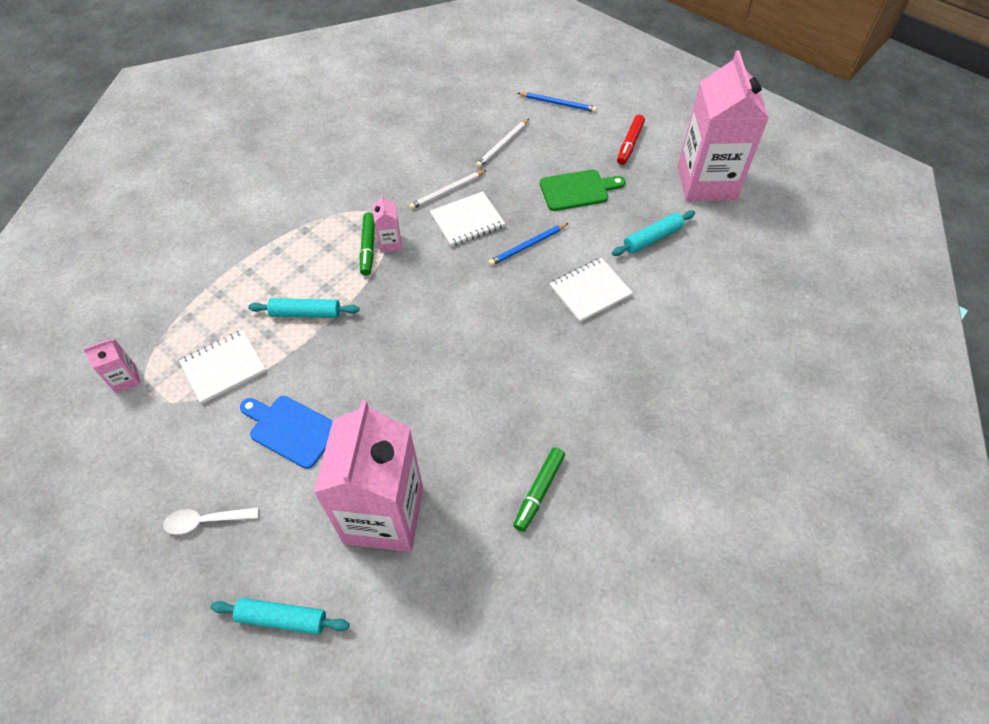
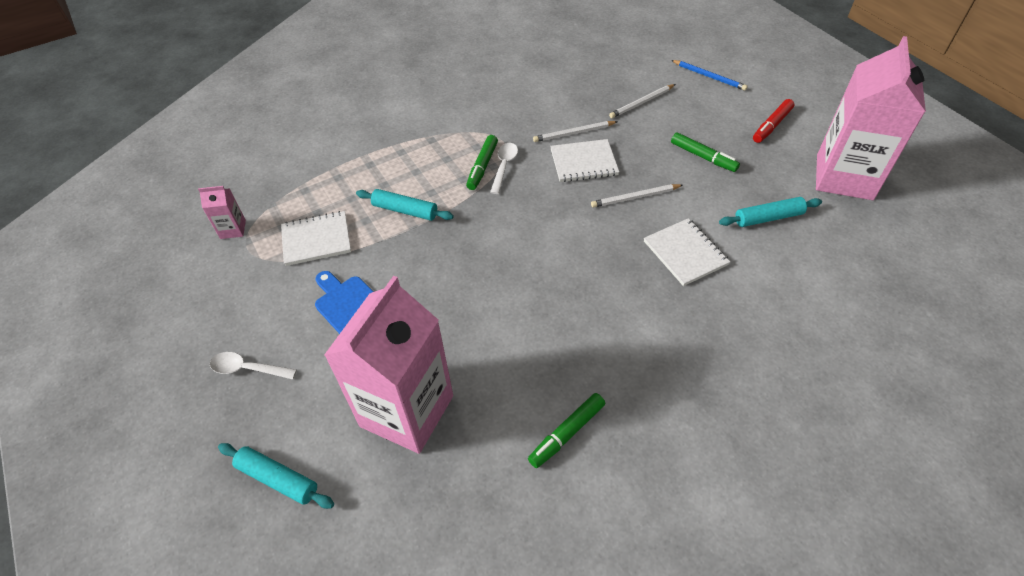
camera: 20 degrees right, 5 degrees down
pink carton [372,194,402,252] -> white spoon [490,143,518,194]
blue pencil [488,223,568,266] -> white pencil [591,184,683,208]
green cutting board [540,169,626,211] -> green marker [671,132,740,172]
white notebook [549,258,633,322] -> white notebook turned 75 degrees clockwise [644,218,730,286]

